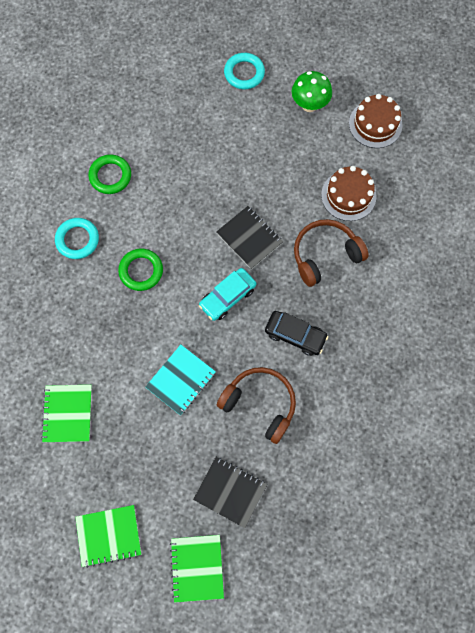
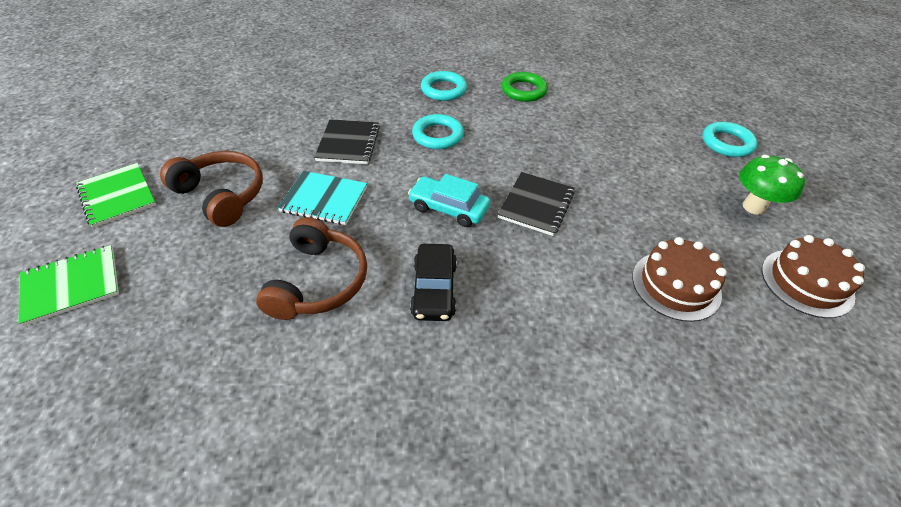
camera: 65 degrees right, 25 degrees down
green notebook [41,385,92,442] -> none
green ring [118,249,163,291] -> turquoise ring [412,114,464,149]
black notebook [193,457,267,528] -> black notebook moved to [314,119,380,164]
brown headphones [294,219,369,287] -> brown headphones moved to [160,151,263,227]

